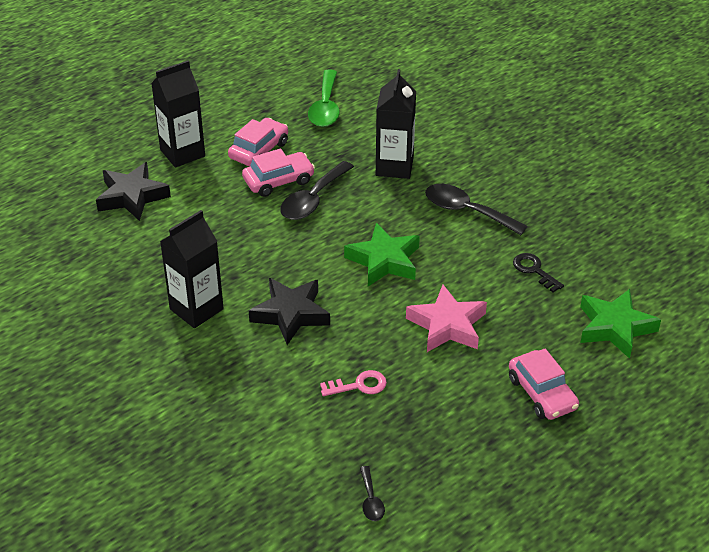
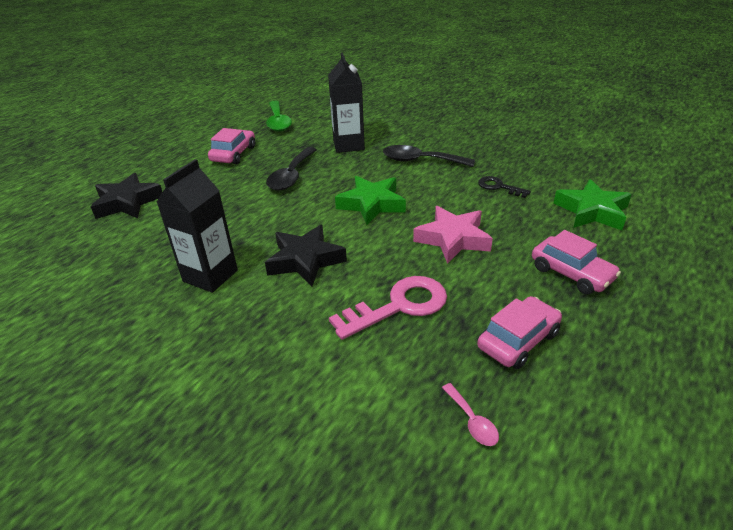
camera: 15 degrees left, 5 degrees down
black carton [151,60,205,168] -> none
pink car [242,148,315,197] -> pink car moved to [477,296,562,369]
pink key [320,370,387,396] -> pink key [329,276,447,340], size x1.78
black spoon [360,466,385,521] -> pink spoon [442,383,499,446]

